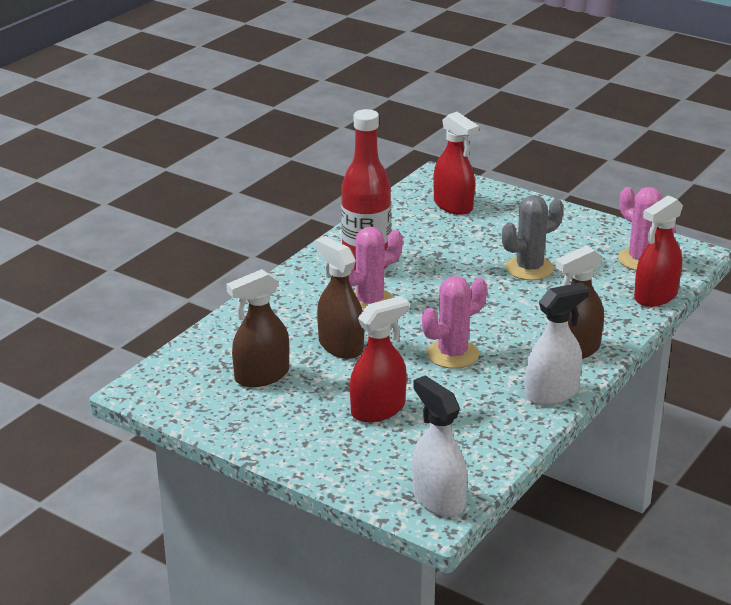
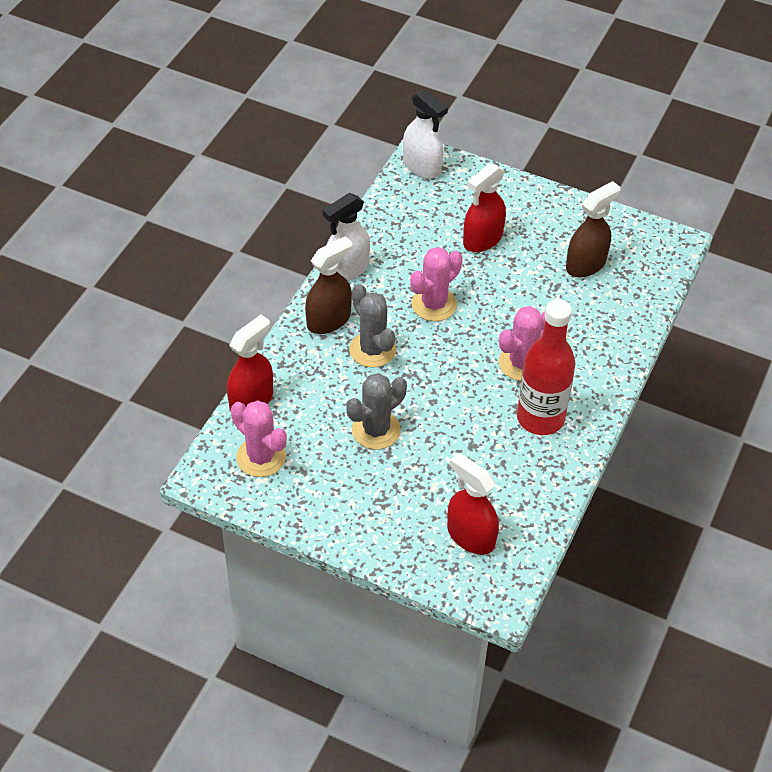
camera: 170 degrees right, 20 degrees up
brown spray bottle [315,236,365,359] -> none
none -> grey cactus [349,284,396,367]

